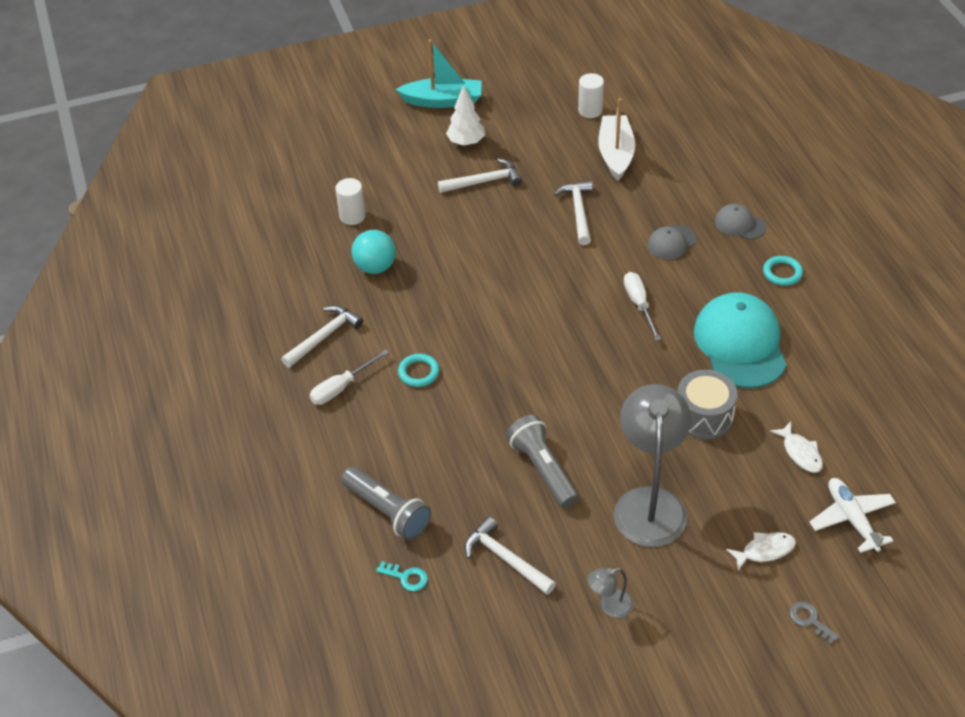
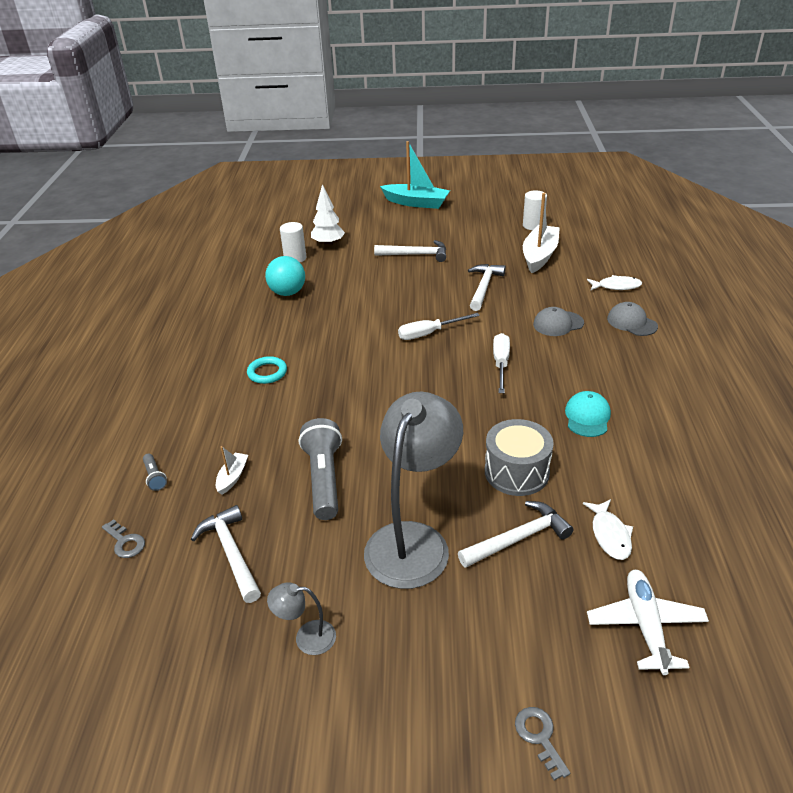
camera: 20 degrees right, 10 degrees down
white hammer [281,305,363,368] -> white hammer moved to [458,501,573,568]
white screwdriver [309,349,389,405] -> white screwdriver moved to [398,313,480,340]
grey flashlight [341,466,431,540] -> grey flashlight [143,454,167,491], size x0.46
turquoise key [376,561,428,591] -> grey key [102,519,145,558]
white tree [446,85,485,146] -> white tree moved to [311,184,345,247]
turquoise cap [694,292,787,388] -> turquoise cap [565,391,611,437], size x0.49
white fish [726,532,796,571] -> white fish moved to [587,275,642,290]
turquoise ring [763,256,803,286] -> none
none -> white boat [216,446,248,495]

